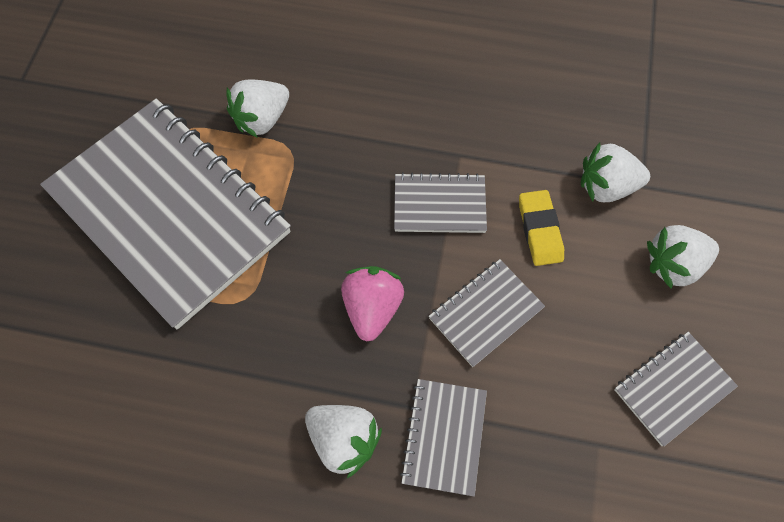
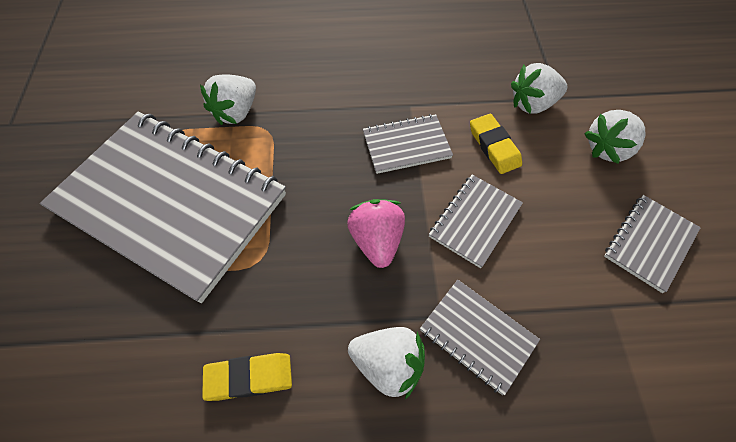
camera: 15 degrees left, 5 degrees down
grey notebook [400,379,487,496] -> grey notebook turned 45 degrees counterclockwise [420,280,540,396]
none -> yellow eraser [202,353,292,401]

